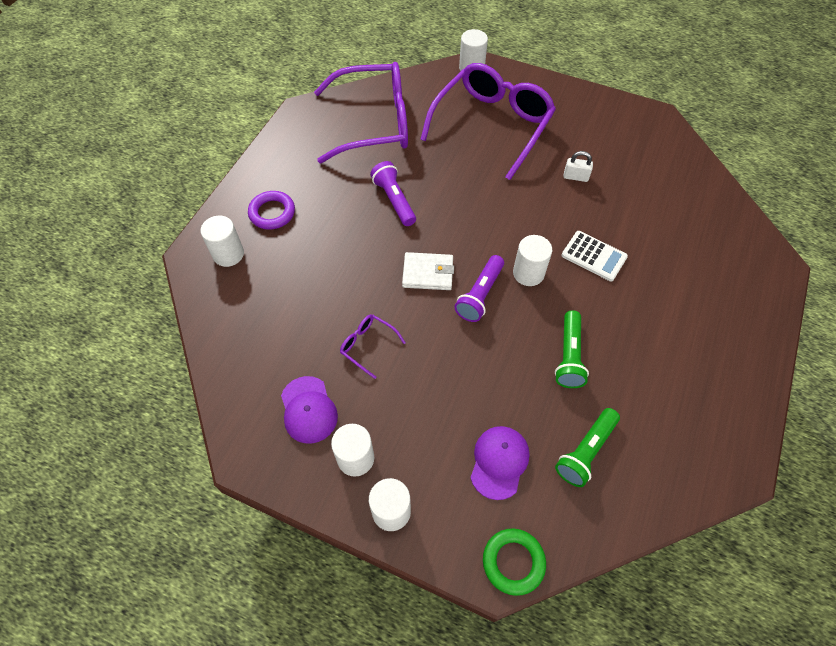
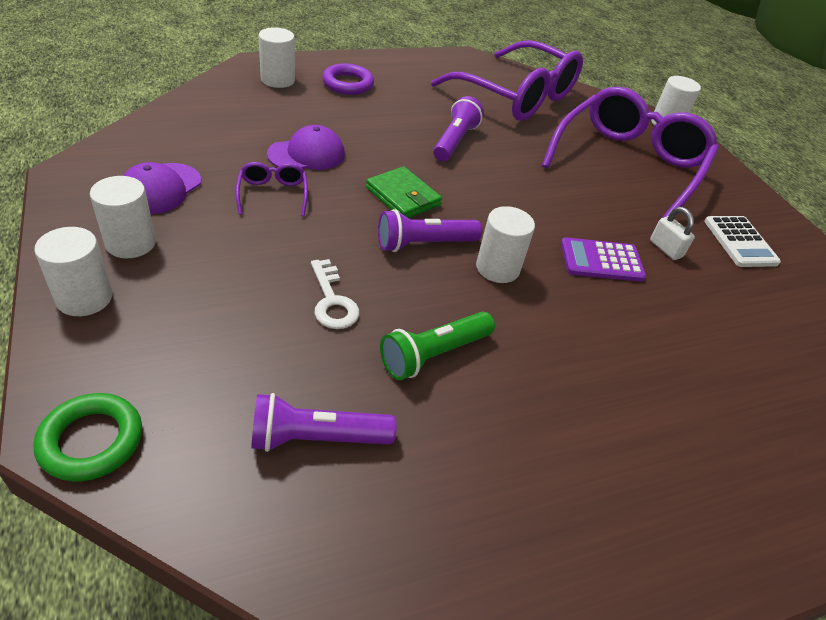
camera: 40 degrees right, 15 degrees down
white wallet [402,252,454,290] -> green wallet [366,166,442,218]
purple glasses [420,63,556,180] -> purple glasses turned 45 degrees counterclockwise [542,87,719,218]
purple cap [470,426,530,500] -> purple cap moved to [267,125,345,170]
green flashlight [555,408,620,487] -> purple flashlight [251,393,397,452]
white calculator [562,231,628,281] -> white calculator moved to [704,216,781,267]
none -> white key [311,259,359,329]
none -> purple calculator [561,237,646,282]

